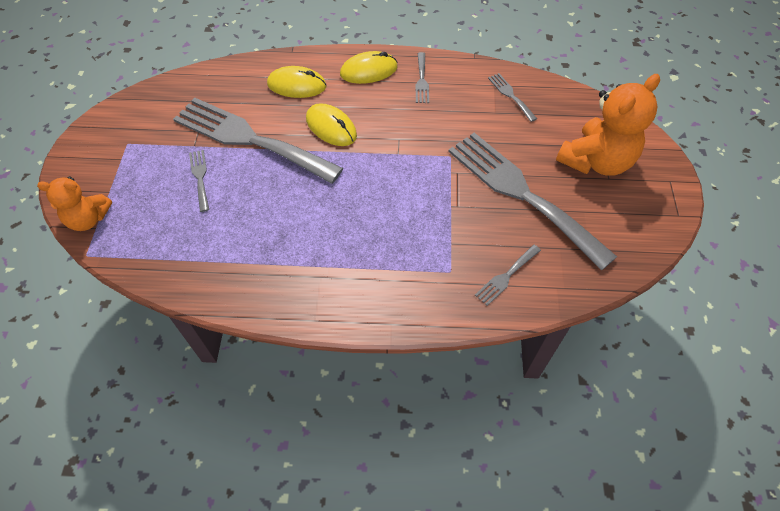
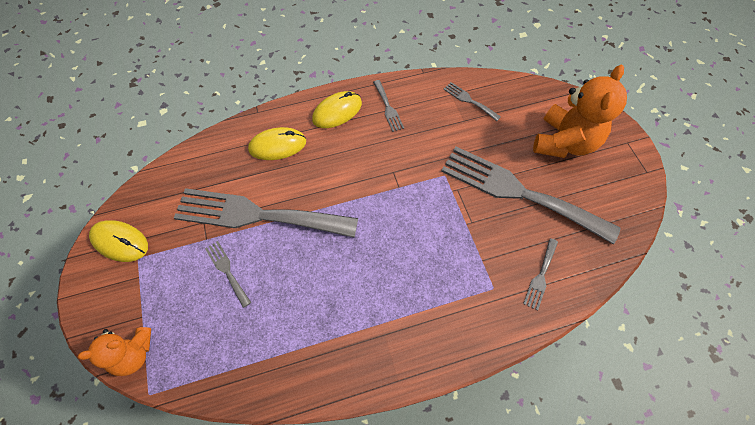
camera: 20 degrees left, 5 degrees up
yellow mouse [306,103,357,146] -> yellow mouse moved to [89,220,148,262]

